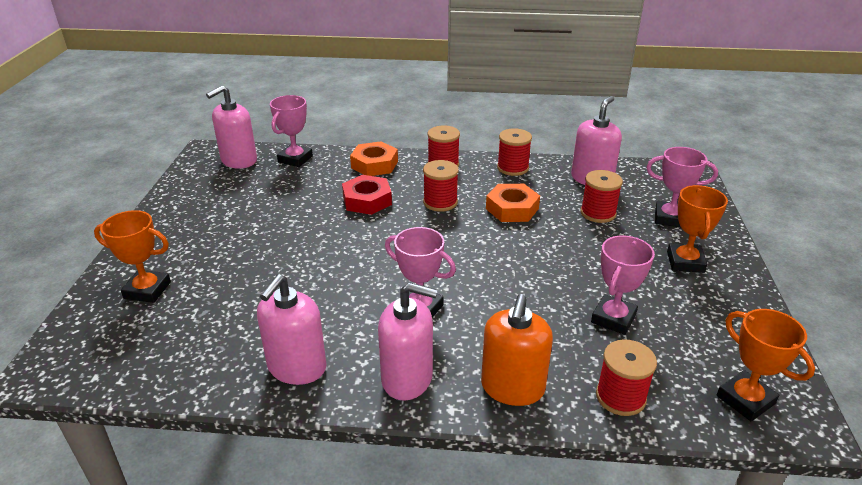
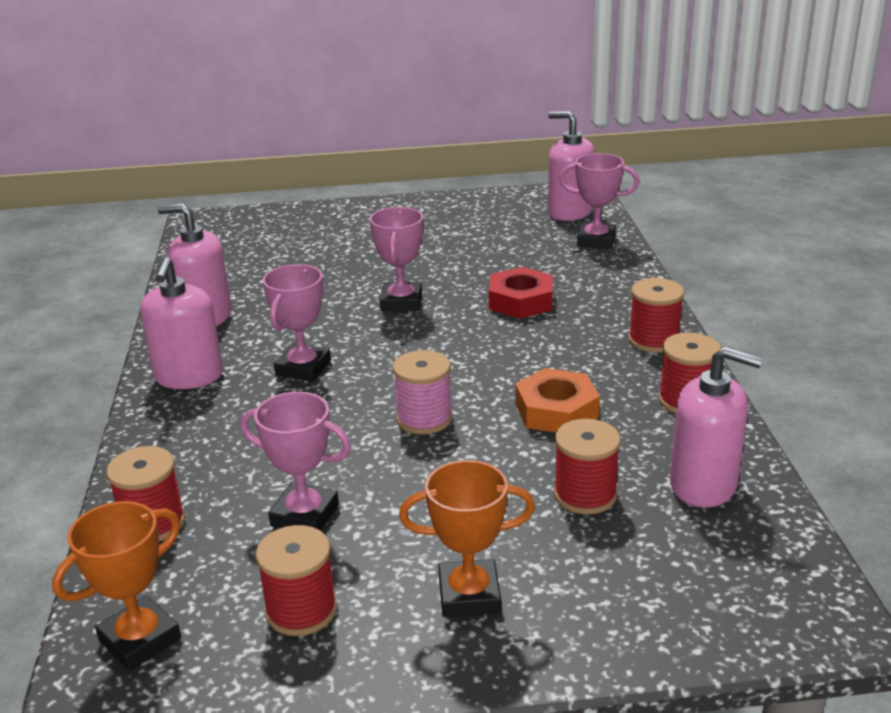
camera: 80 degrees right, 5 degrees down
orange trophy [94,210,171,303] -> none
orange nut [350,141,398,176] -> none
red spool [423,160,459,212] -> red spool moved to [256,525,337,636]
orange soap dispenser [481,294,553,406] -> none
pink trophy [646,147,718,227] -> pink trophy moved to [370,207,423,311]
none -> pink spool [393,350,453,435]

